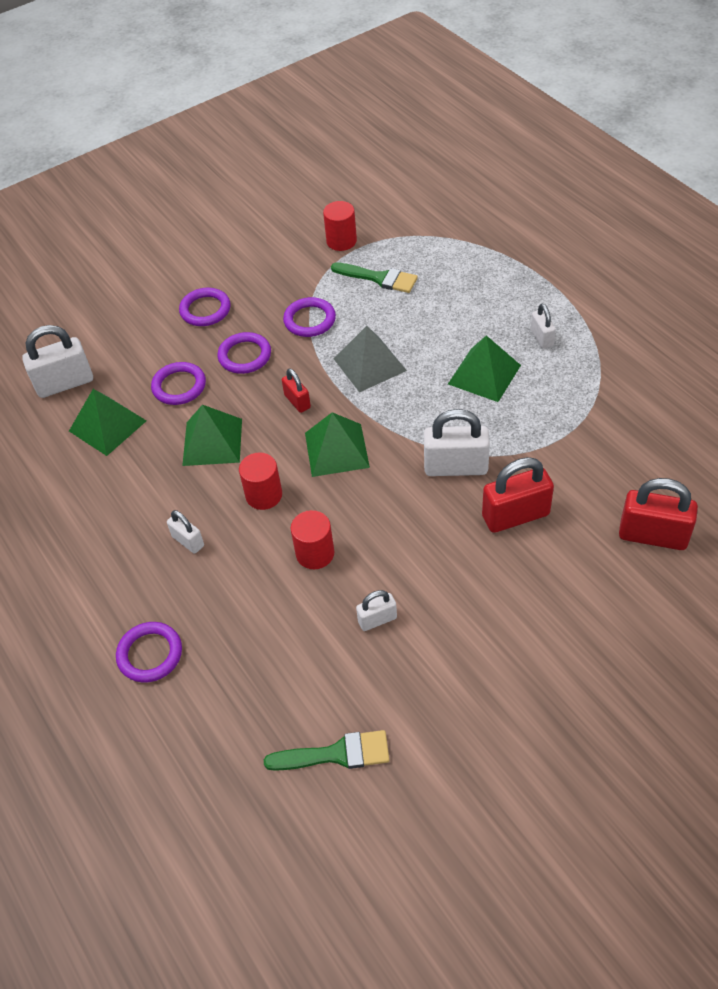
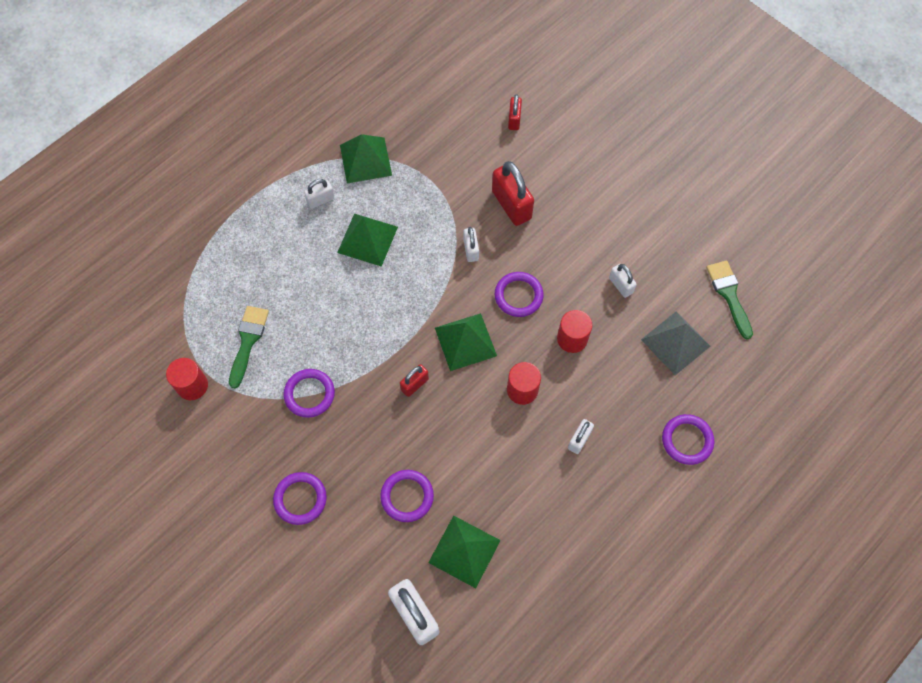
camera: 105 degrees left, 15 degrees up
green pyramid [182,405,242,466] -> green pyramid moved to [340,134,392,183]
purple ring [217,332,271,374] -> purple ring moved to [495,272,544,317]
grey pyramid [334,326,407,392] -> grey pyramid moved to [641,311,710,375]
white padlock [424,409,490,476] -> white padlock [463,227,479,262], size x0.55
red padlock [619,478,698,550] -> red padlock [508,94,522,130], size x0.55

